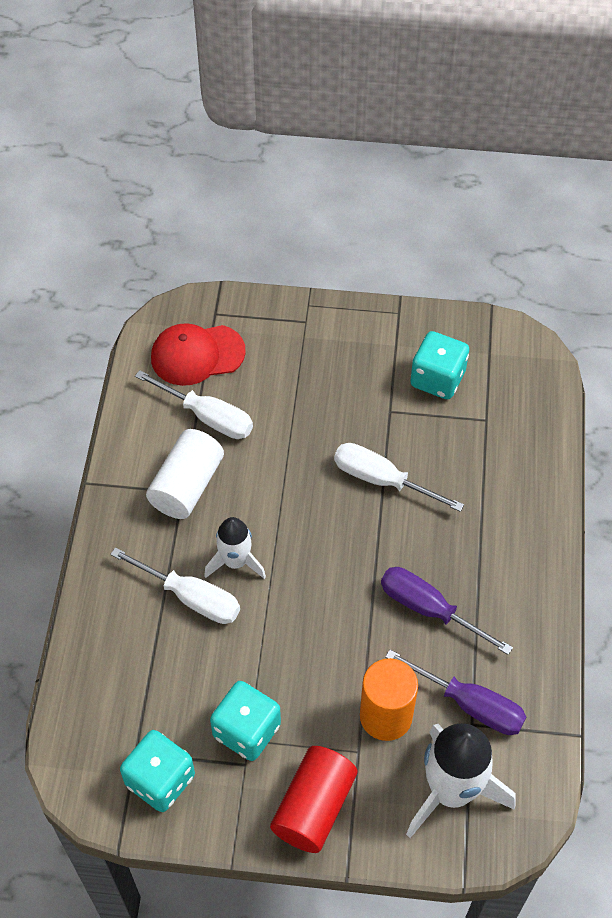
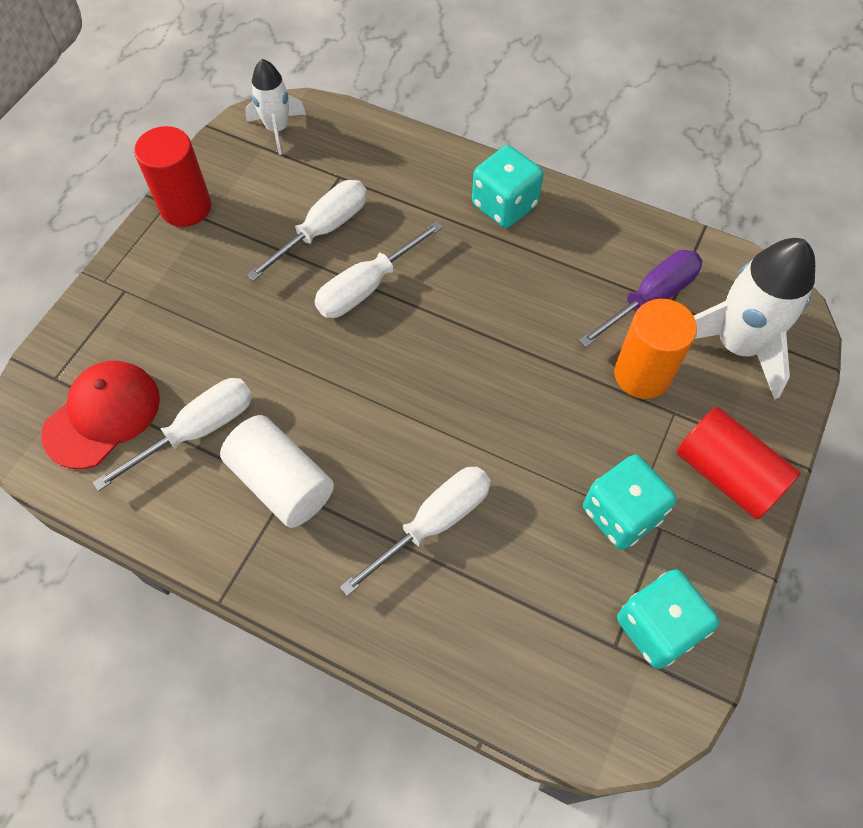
camera: 70 degrees left, 5 degrees up
red cap [151,323,246,386] -> red cap turned 150 degrees counterclockwise [41,361,160,469]
white rocket [204,517,266,579] -> white rocket moved to [245,59,306,155]
purple screwdriver [381,567,513,655] -> none
turquoise dice [410,331,469,399] -> turquoise dice moved to [472,145,543,228]
none -> red cylinder [134,126,211,227]
none -> white screwdriver [247,180,367,281]

